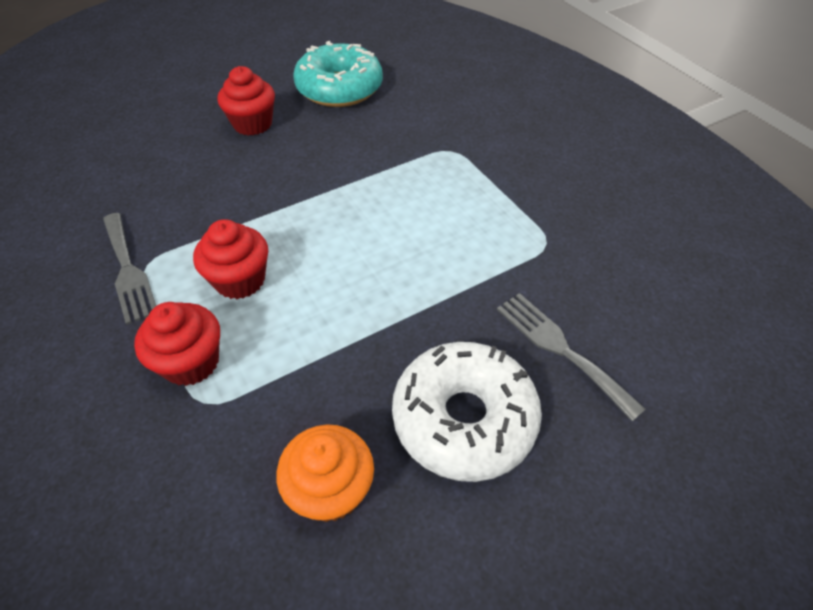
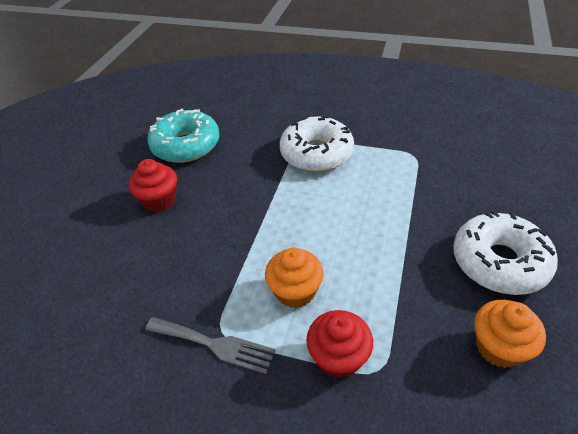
camera: 40 degrees left, 5 degrees down
red cupcake [193,219,268,299] -> orange cupcake [265,247,324,308]
grey fork [497,293,646,421] -> none
none -> white donut [280,116,354,172]

